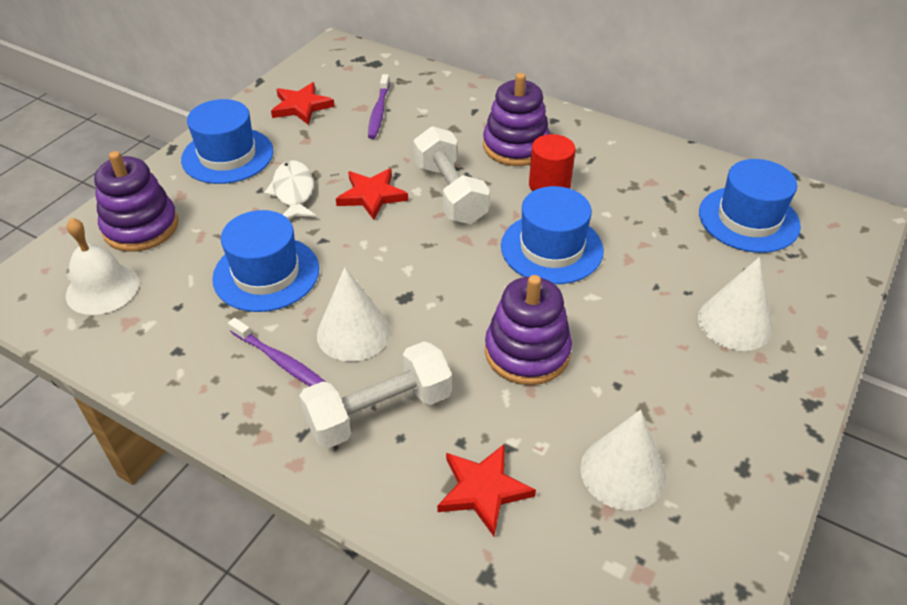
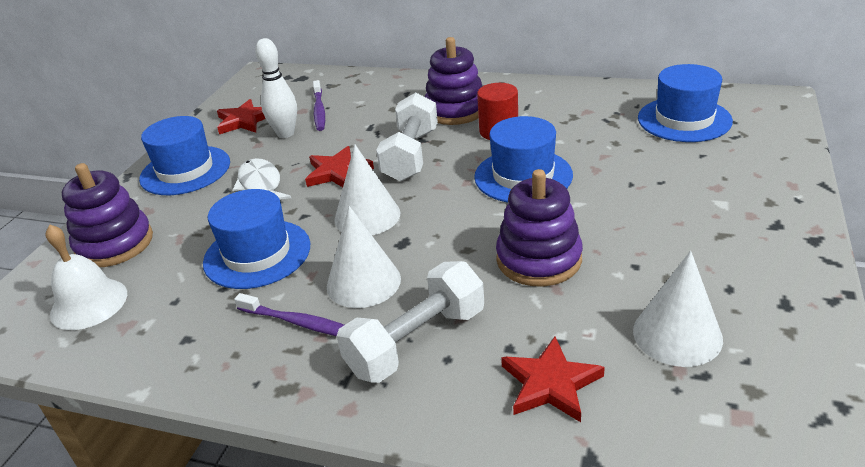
camera: 10 degrees left, 10 degrees down
white dumbbell [413,126,490,224] -> white dumbbell turned 45 degrees clockwise [376,93,438,181]
white cone [698,257,772,351] -> white cone moved to [334,144,401,235]
none -> white bowling pin [255,38,297,138]

